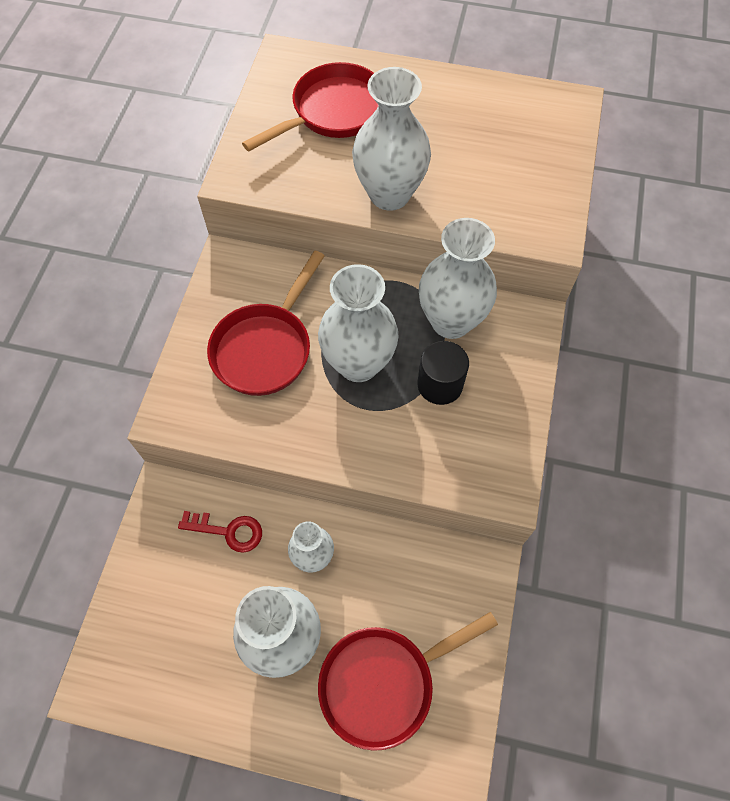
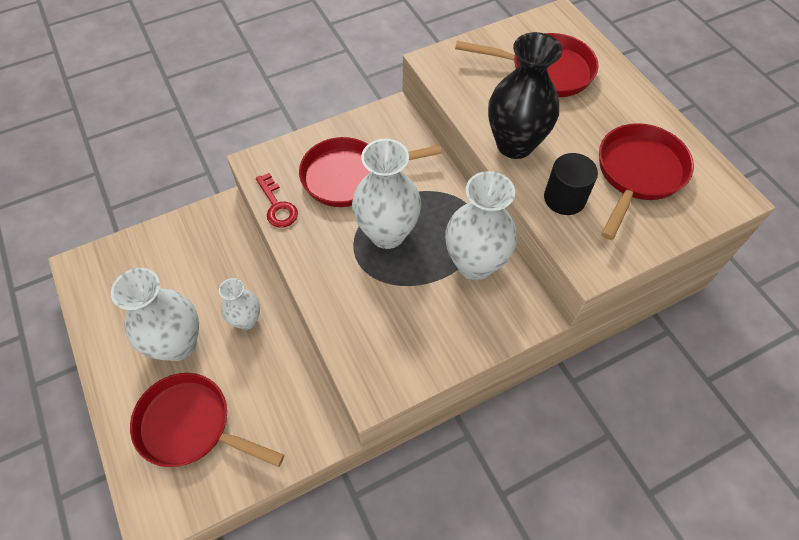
camera: 50 degrees right, 5 degrees down
red key [178,511,262,553] -> red key moved to [256,173,298,228]
white vase [352,67,431,211] -> black vase [488,32,562,159]
black cylinder [417,341,469,405] -> black cylinder moved to [544,153,598,215]
none -> red pan [599,123,694,240]

